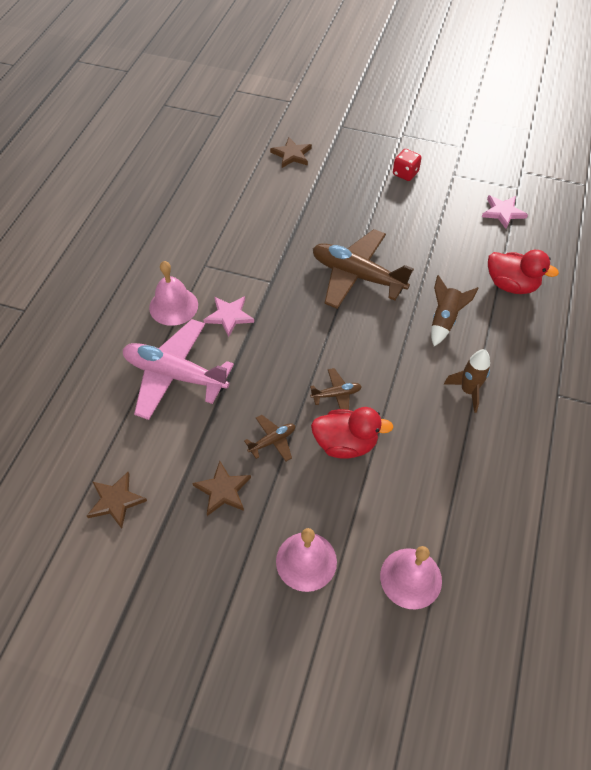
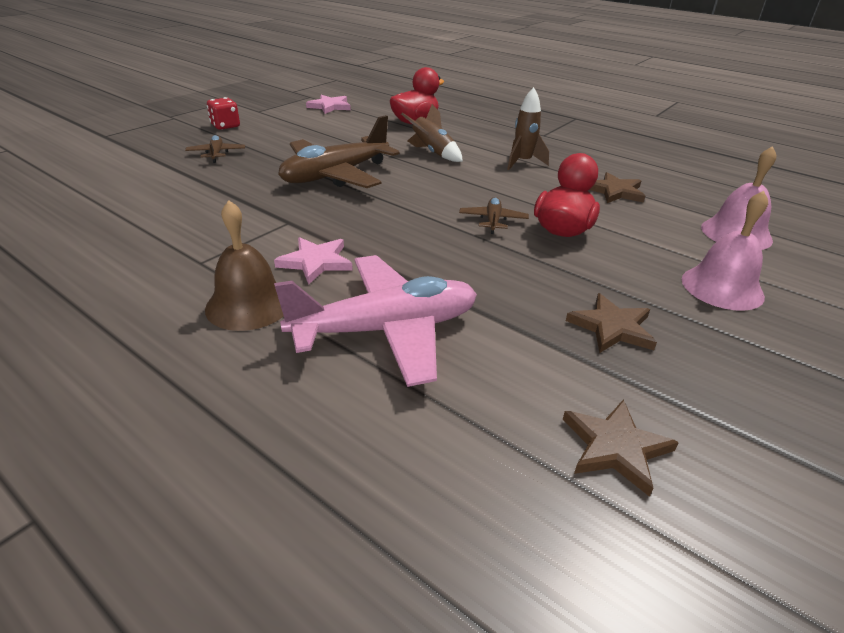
camera: 70 degrees left, 20 degrees down
pink plane [123,319,234,420] -> pink plane turned 150 degrees counterclockwise [274,255,477,387]
pink bell [149,261,198,326] -> brown bell [205,200,284,331]
brown plane [244,415,295,462] -> brown plane moved to [185,135,245,163]
brown star [270,137,312,168] -> brown star moved to [590,172,645,203]

